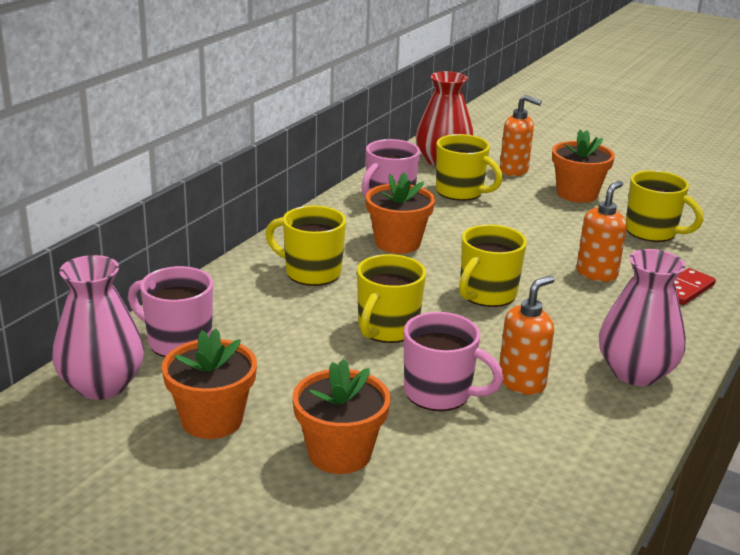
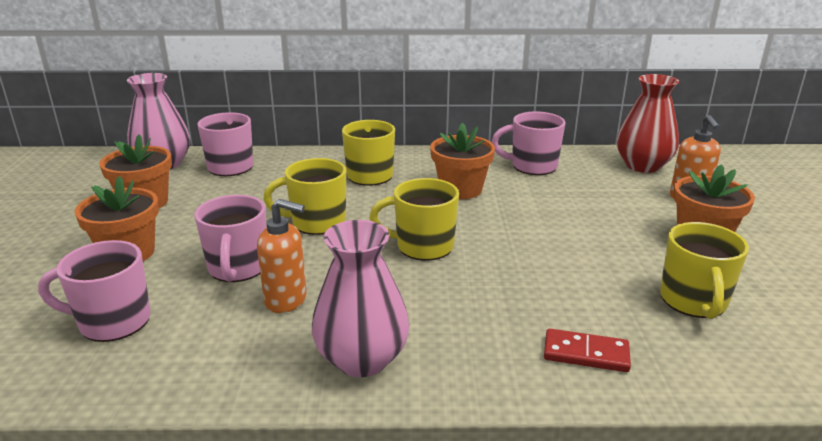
camera: 60 degrees right, 0 degrees up
yellow mug [436,134,503,201] -> none
orange soap dispenser [577,181,627,282] -> none
none -> pink mug [38,240,151,342]

